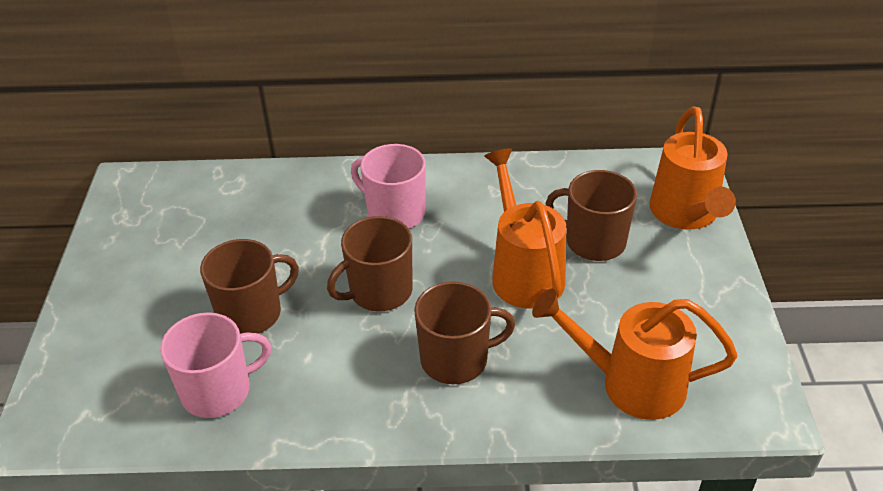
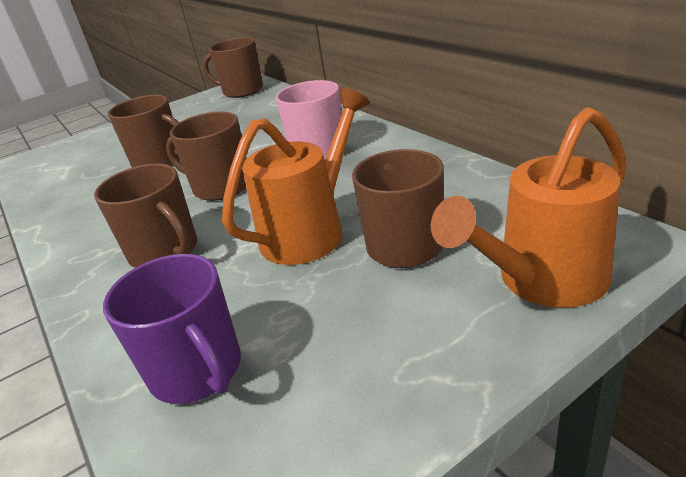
camera: 60 degrees right, 10 degrees down
pink mug [160,312,271,418] -> none
orange watering can [532,289,737,420] -> purple mug [103,254,241,404]
none -> brown mug [203,37,263,98]

